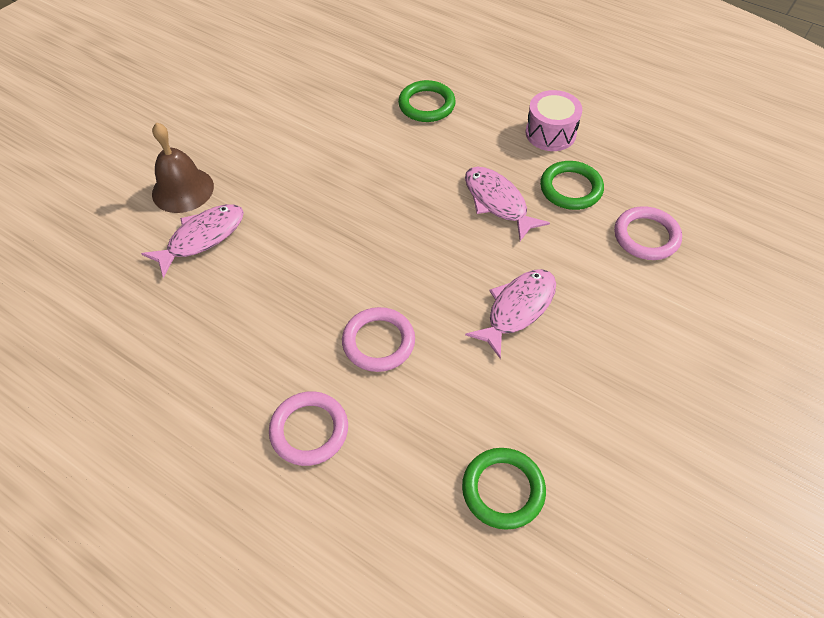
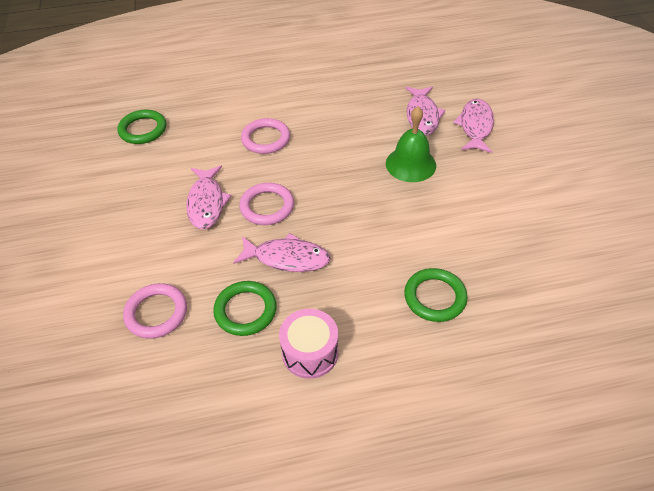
camera: 135 degrees right, 5 degrees down
brown bell [152,122,214,213] -> pink fish [453,99,494,153]
pink ring [269,391,348,466] -> pink ring moved to [239,183,294,225]
none -> green bell [386,106,436,182]

